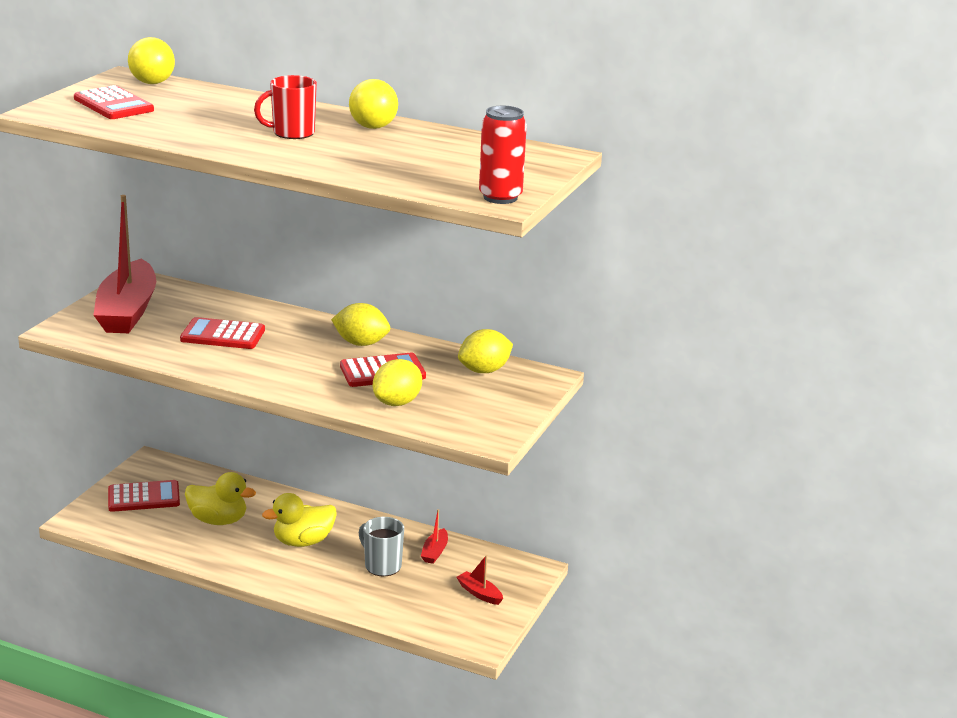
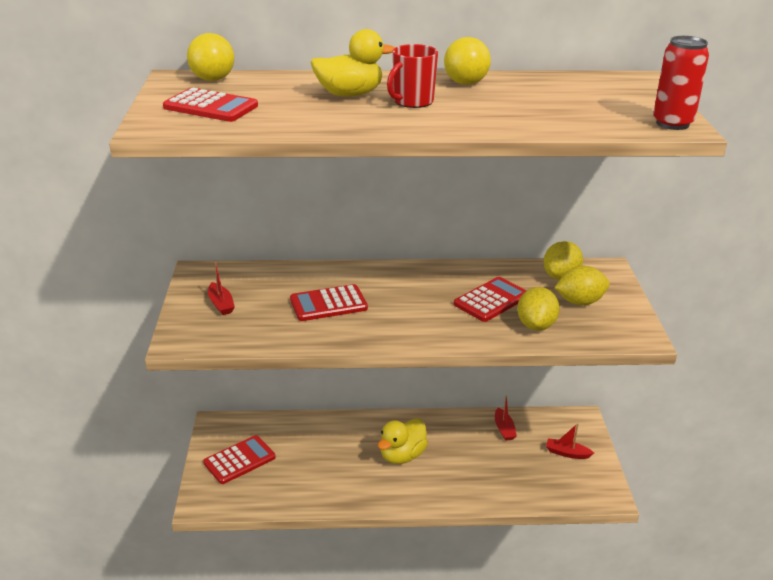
camera: 25 degrees left, 5 degrees up
red boat [94,195,156,333] -> red boat [208,262,235,315], size x0.41
yellow duck [185,472,256,525] -> yellow duck moved to [311,29,395,97]
yellow lemon [331,303,390,346] -> yellow lemon moved to [554,266,610,305]
grey mug [359,517,404,576] -> none

